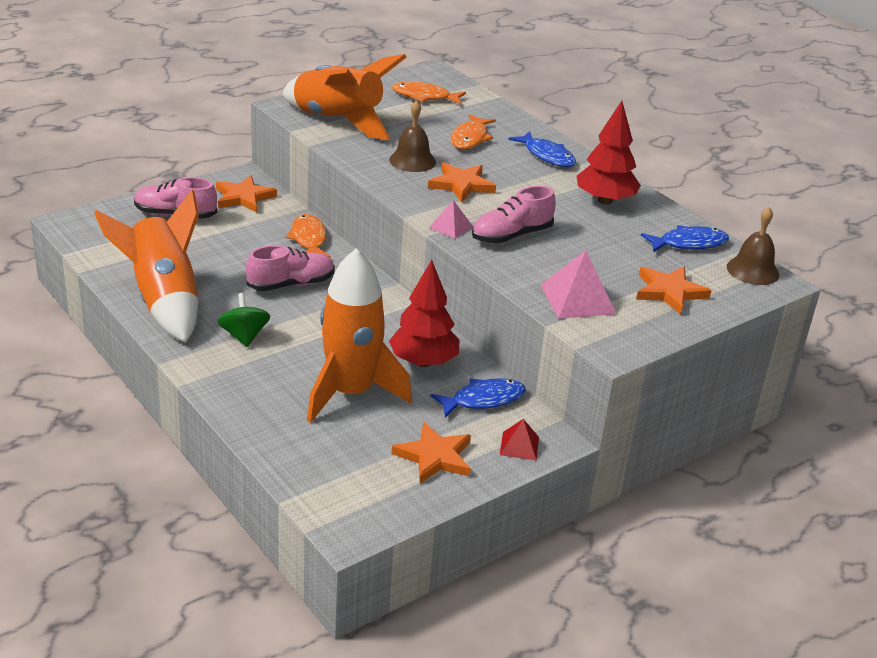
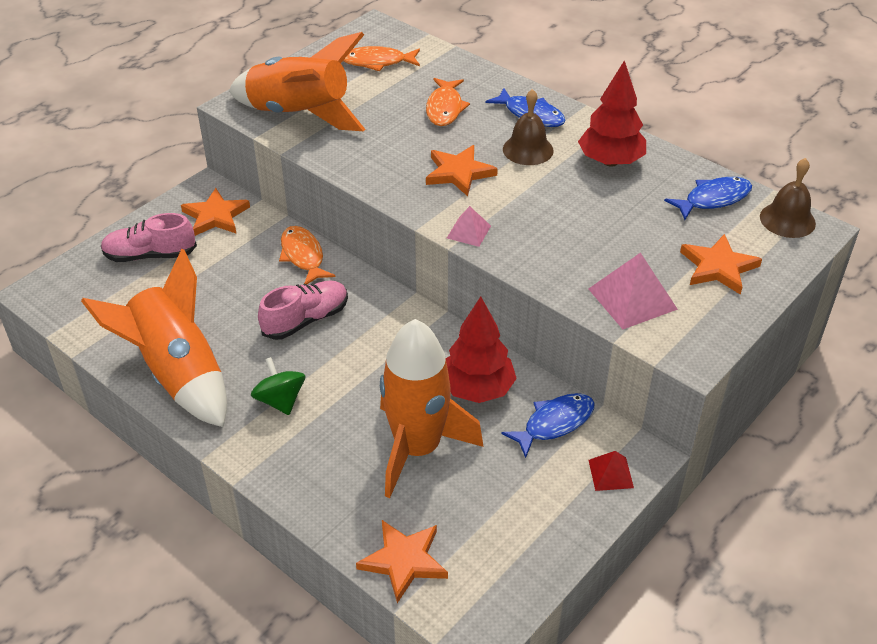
camera: 10 degrees left, 10 degrees up
brown bell [389,100,436,172] -> brown bell moved to [503,89,554,165]
orange star [392,422,471,484] -> orange star moved to [356,520,448,603]
pink shoe [472,186,556,243] -> none

